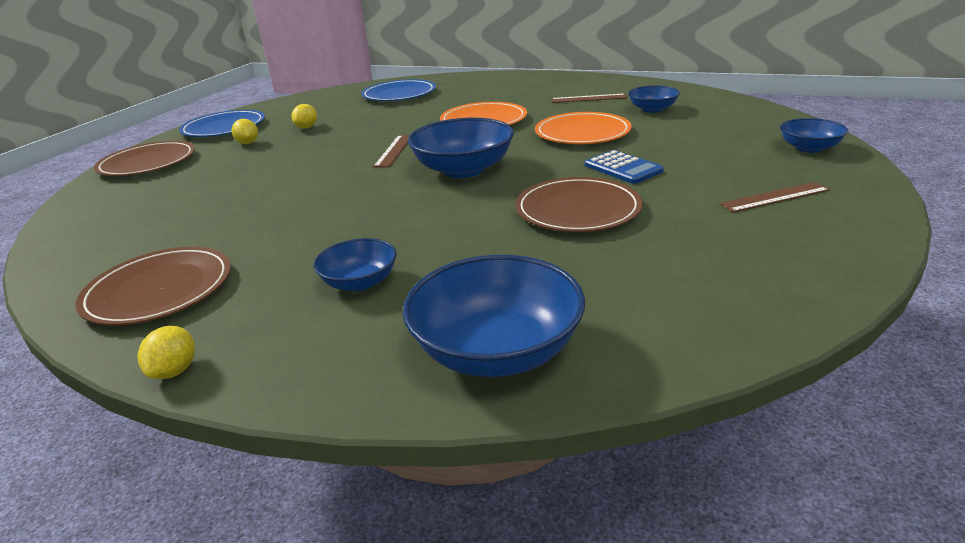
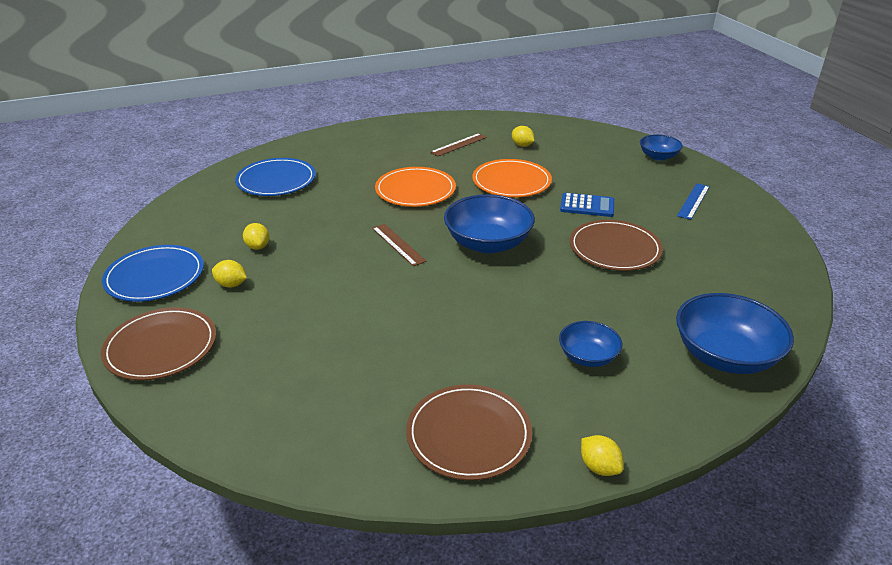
camera: 45 degrees left, 5 degrees up
blue bowl [628,86,680,113] -> yellow lemon [512,126,534,147]
brown ruler [719,182,830,213] -> blue ruler [677,183,710,220]

